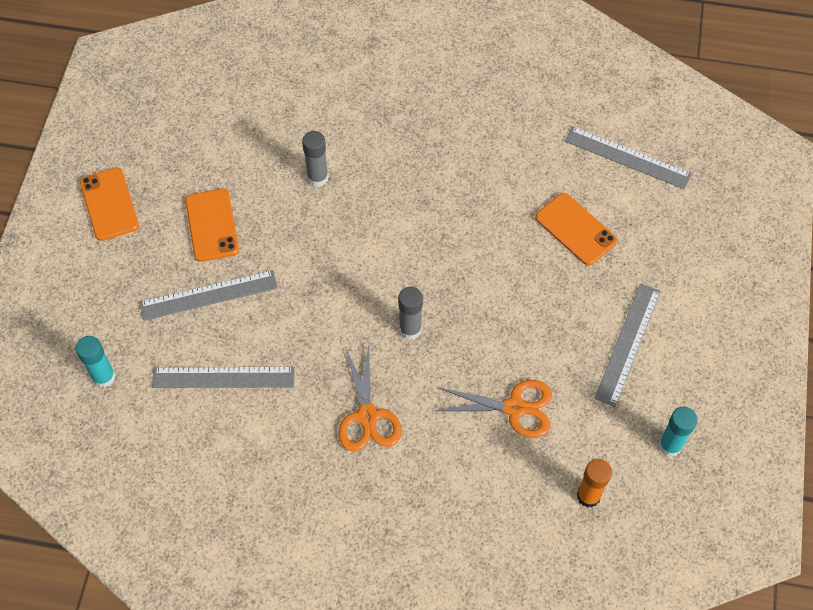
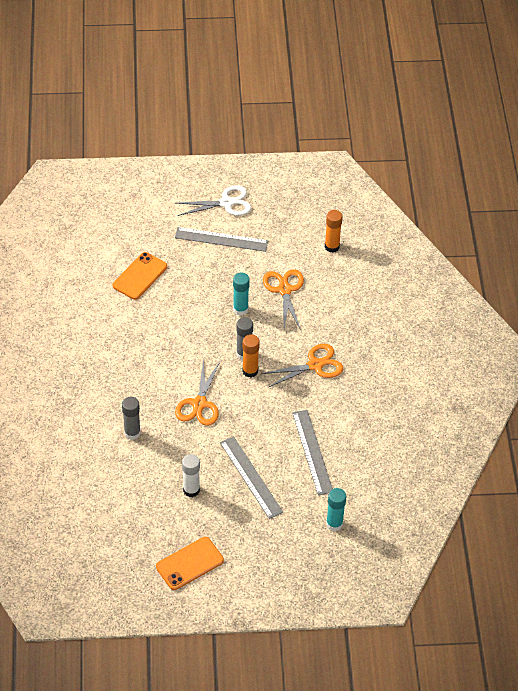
camera: 105 degrees left, 10 degrees down
orange phone [185,189,239,262] -> white glue stick [182,454,200,497]
grey ruler [565,126,692,189] -> none
turquoise glue stick [659,407,698,457] -> turquoise glue stick moved to [233,273,250,315]
none -> orange scissors [175,359,220,426]
none -> white scissors [177,185,251,216]
none -> orange glue stick [242,334,260,377]

